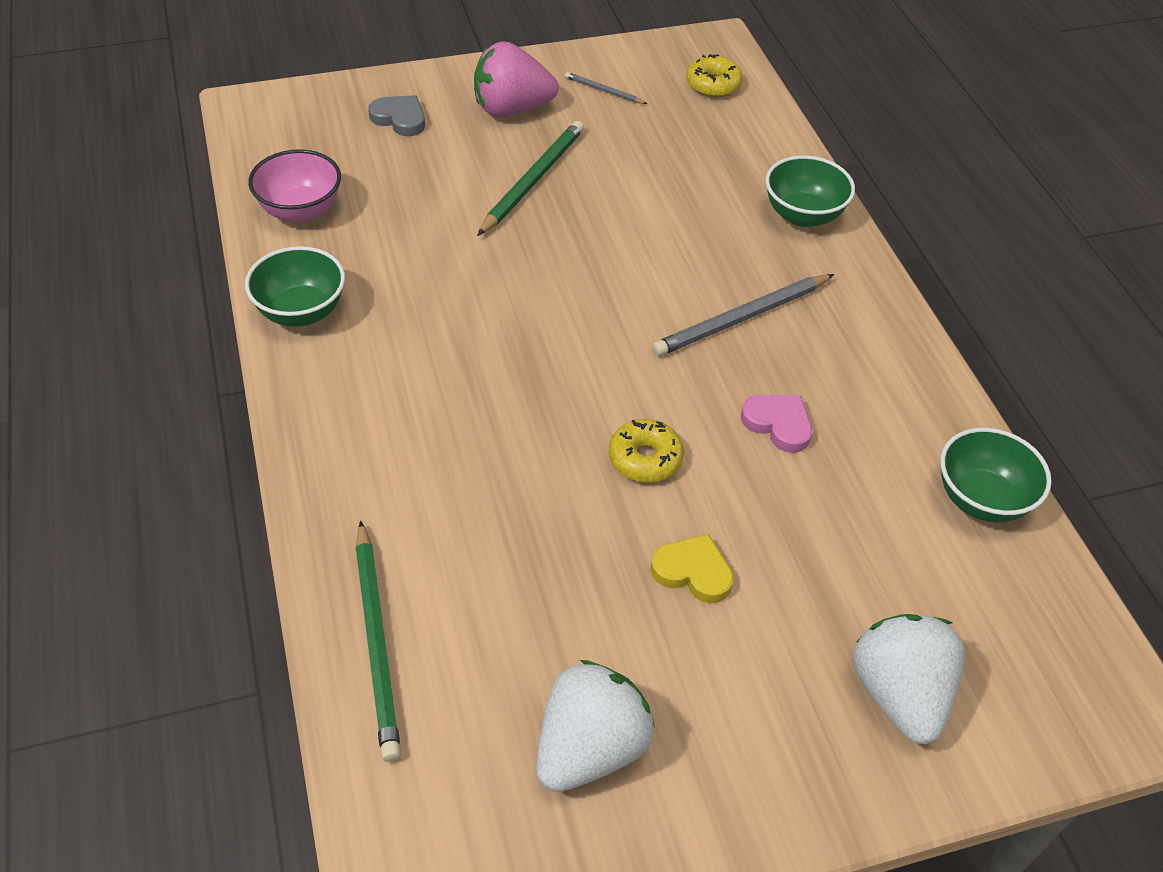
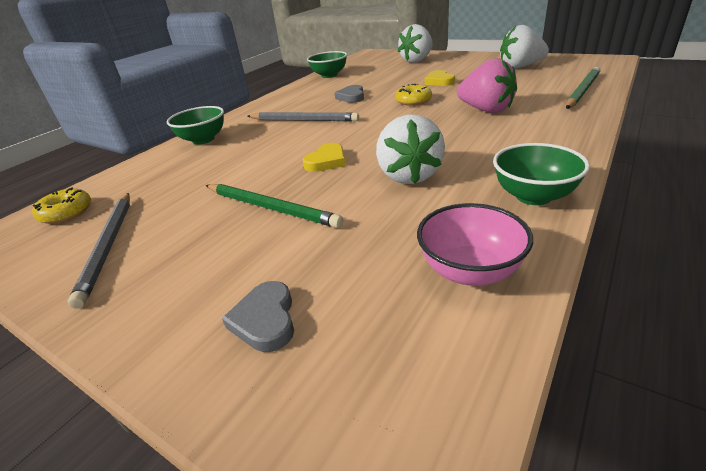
camera: 125 degrees left, 15 degrees down
pink strawberry [474,41,558,117] -> pink strawberry moved to [457,58,517,113]
green pencil [477,121,584,236] -> green pencil turned 135 degrees counterclockwise [206,184,343,228]
grey pencil [565,72,647,104] -> grey pencil [68,193,130,309], size x1.99
pink heart [741,395,812,453] -> grey heart [335,85,364,103]
none -> yellow heart [303,143,346,172]
none -> white strawberry [376,114,445,184]

